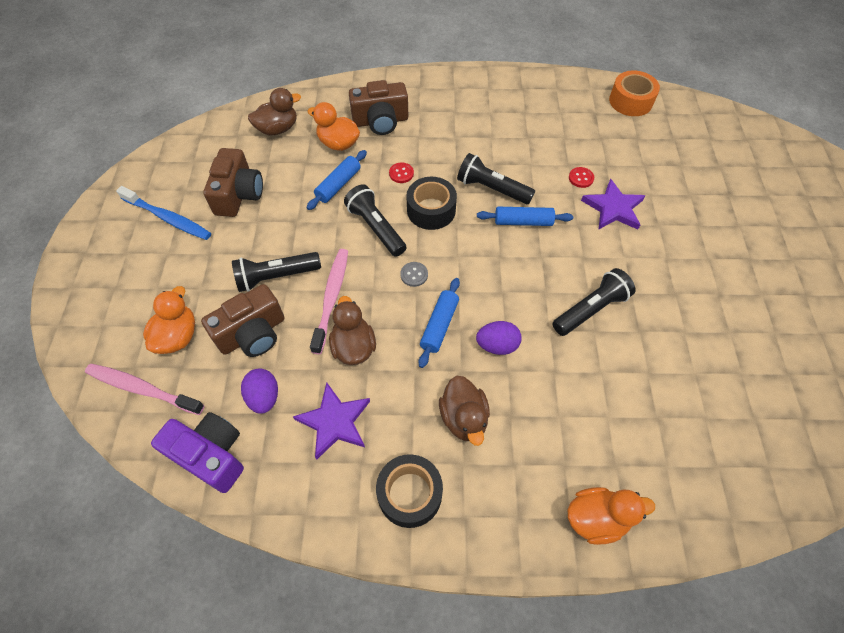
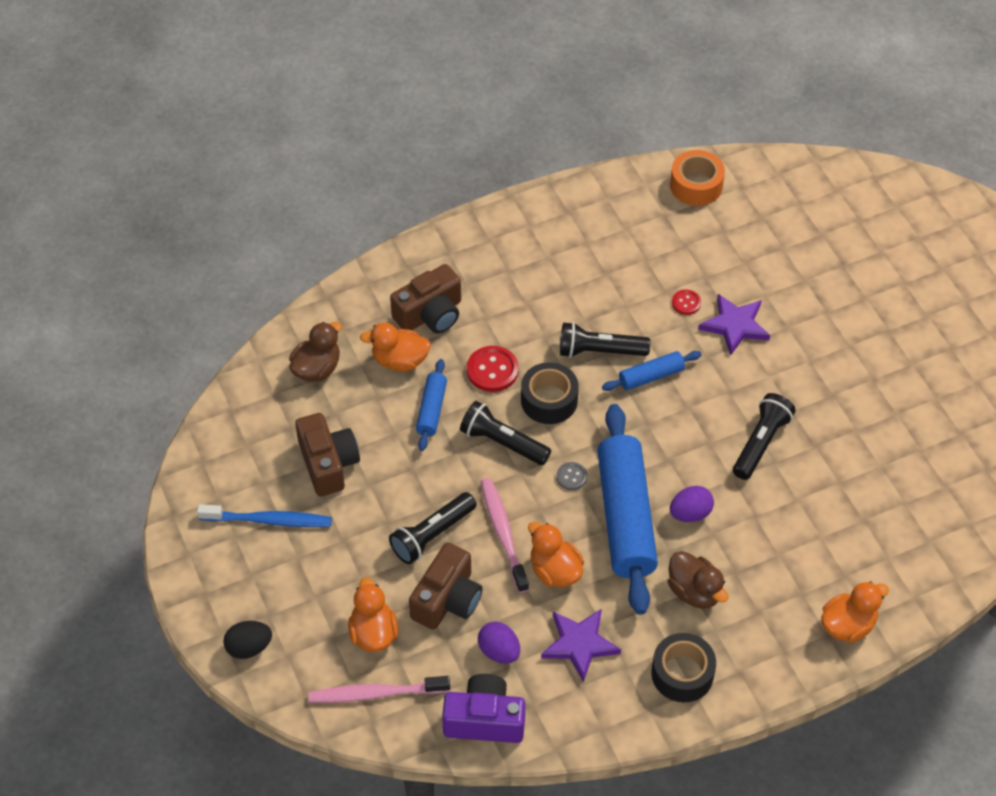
camera: 25 degrees left, 5 degrees down
brown duck [329,296,376,365] -> orange duck [528,522,584,587]
red button [389,163,414,183] -> red button [467,346,519,392], size x1.75
blue rolling pin [419,278,460,368] -> blue rolling pin [597,404,658,615], size x2.10
none -> black egg [223,621,272,659]

